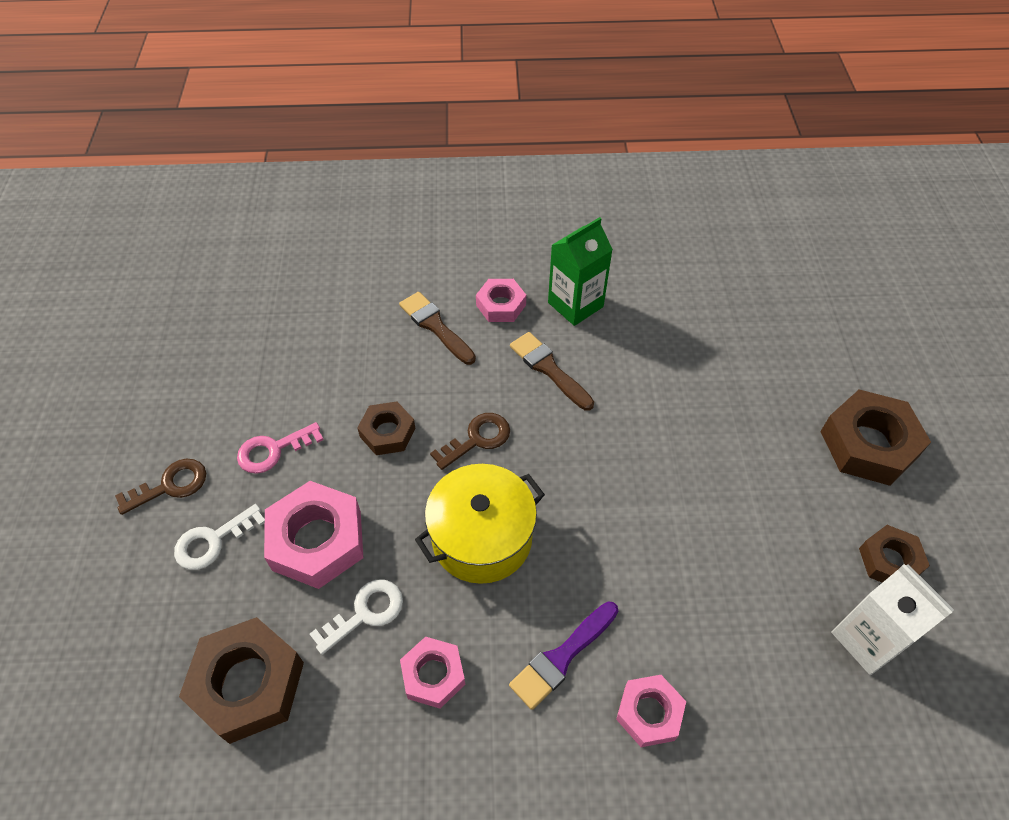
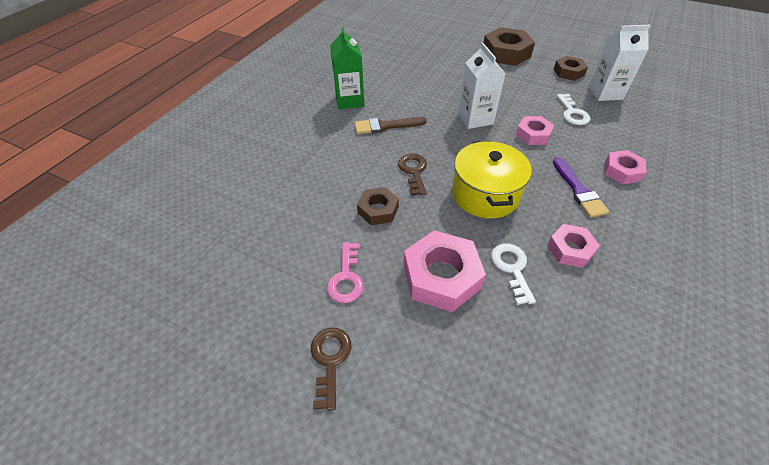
camera: 60 degrees left, 5 degrees down
white key [174,504,265,570] -> white key moved to [557,94,590,125]
brown nut [179,617,304,744] -> none
brown brush [399,292,476,365] -> none
pink nut [476,279,526,322] -> pink nut moved to [516,116,554,145]
none -> white carton [458,43,506,129]

